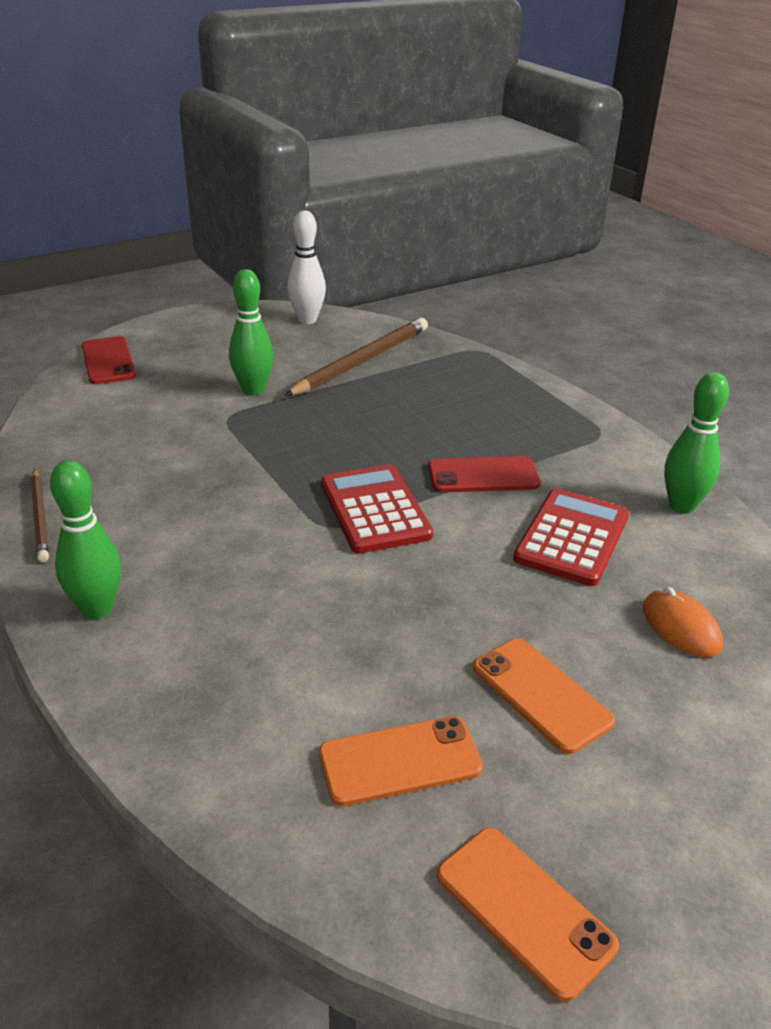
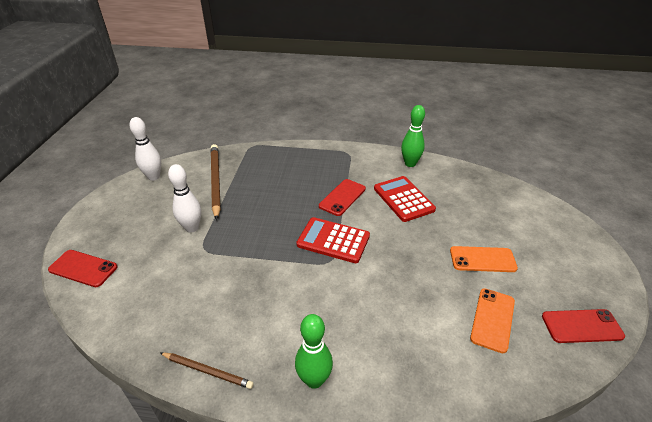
camera: 50 degrees left, 5 degrees up
green bowling pin [229,269,273,396] -> white bowling pin [168,164,201,233]
orange phone [437,828,619,1002] -> red phone [542,309,625,343]
orange mouse [643,587,723,657] -> none

